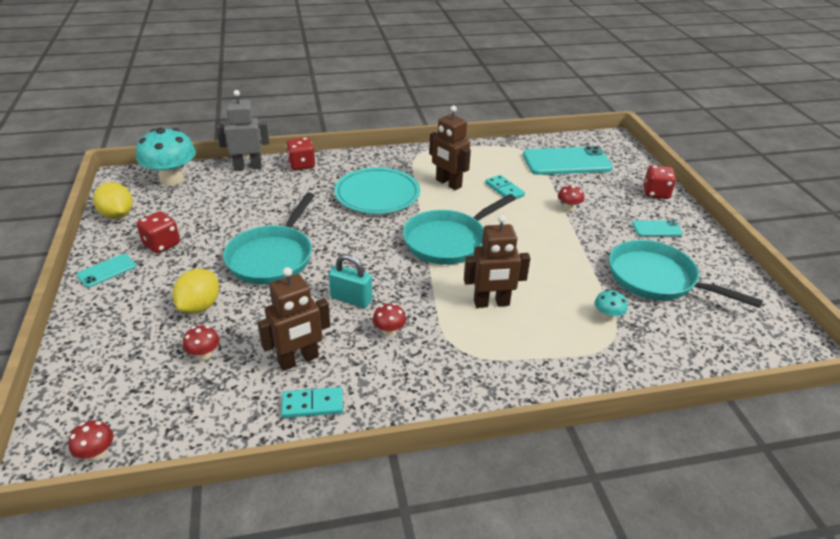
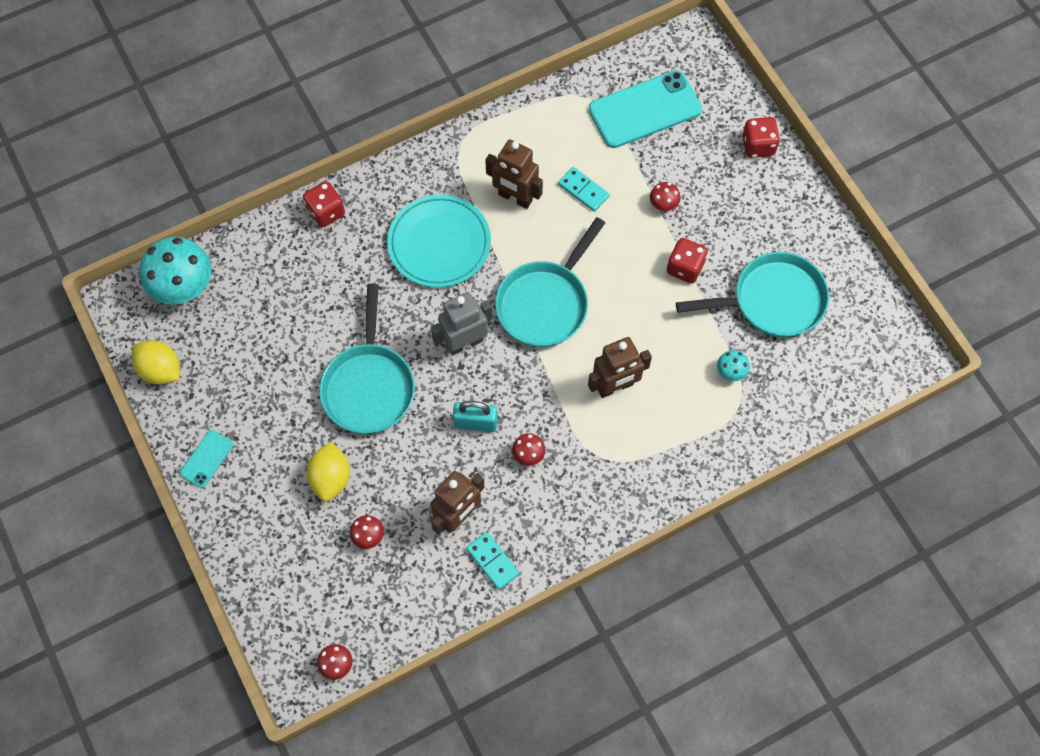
camera: 15 degrees left, 30 degrees up
red dice [137,211,180,253] -> red dice moved to [667,238,708,284]
grey robot [216,90,269,171] -> grey robot moved to [431,292,493,356]
turquoise domino [281,387,343,418] -> turquoise domino turned 75 degrees clockwise [466,532,520,590]
turquoise pan [609,240,763,308] -> turquoise pan turned 150 degrees clockwise [676,252,829,337]
turquoise phone [632,220,683,236] -> none

